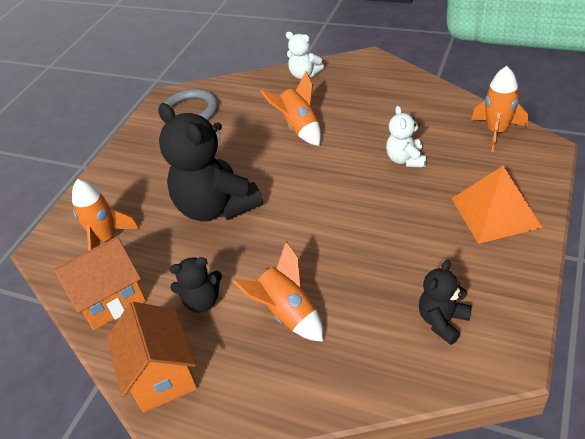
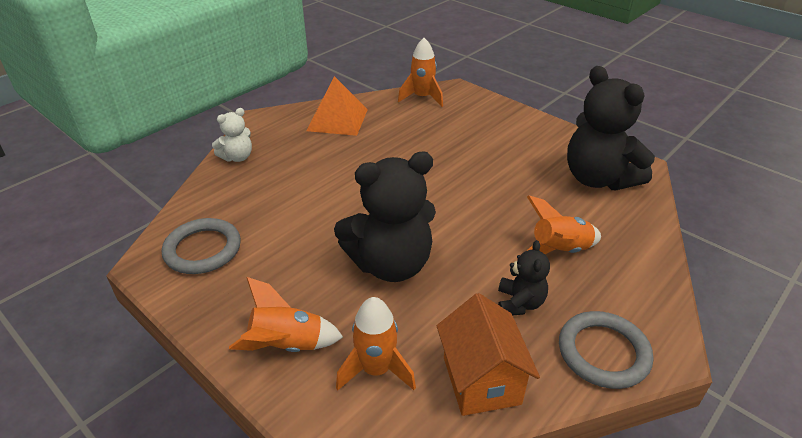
camera: 75 degrees left, 5 degrees down
orange house [107,302,198,413] -> grey ring [559,311,653,389]
orange rocket [260,72,321,146] -> orange rocket moved to [229,277,343,352]
white teddy bear [386,106,426,167] -> none
black teddy bear [419,260,472,345] -> black teddy bear [567,66,655,190], size x2.01
orange pyramid [452,166,543,244] -> orange pyramid moved to [307,76,368,136]

